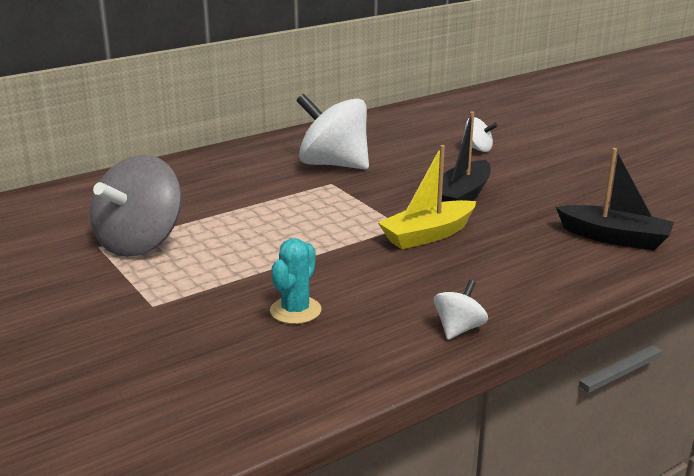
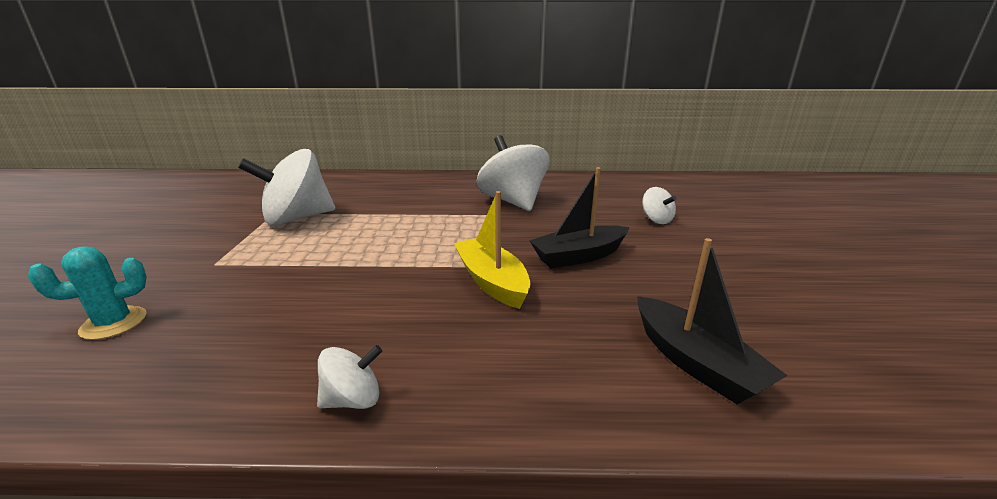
camera: 35 degrees right, 0 degrees up
grey spinning top [90,155,182,257] -> white spinning top [238,149,335,226]
turquoise cactus [270,238,321,324] -> turquoise cactus moved to [28,246,147,340]
yellow boat [378,145,476,249] -> yellow boat turned 60 degrees clockwise [454,191,530,309]

